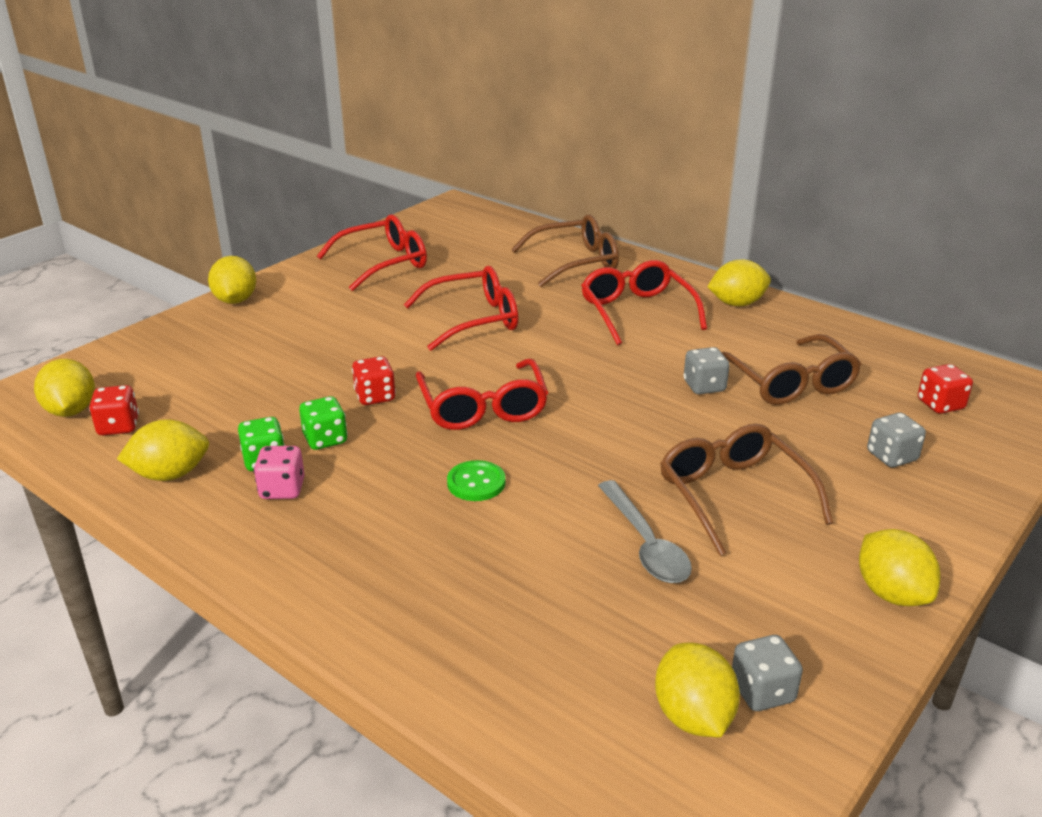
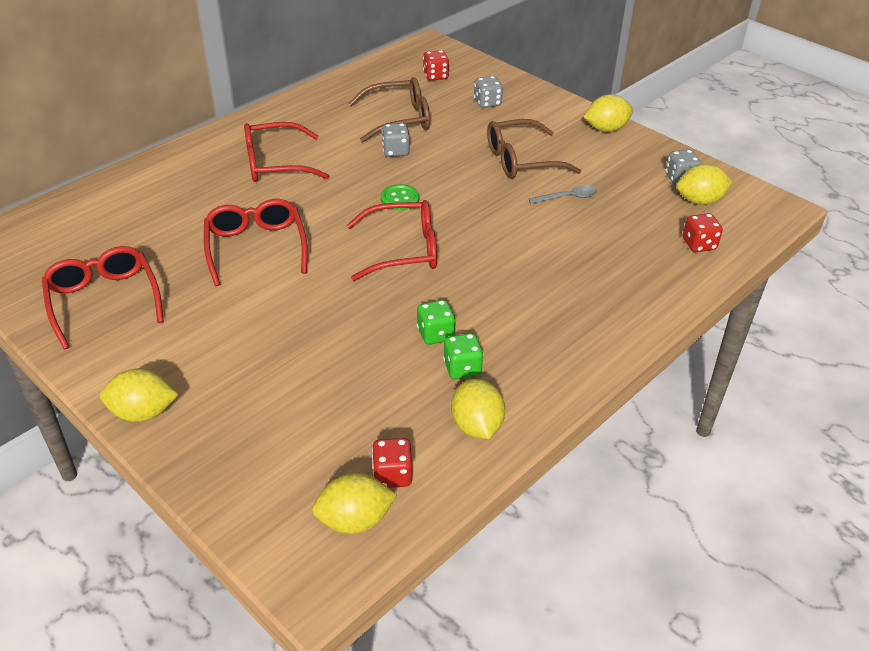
camera: 85 degrees left, 10 degrees up
pink dice [254,446,305,499] -> none
red dice [352,356,396,405] -> red dice moved to [683,213,723,252]
green button [447,460,506,501] -> green button moved to [381,184,419,211]
brown glasses [511,215,619,287] -> none
grey spoon [598,480,692,583] -> grey spoon [529,186,597,204], size x0.67
yellow lemon [707,260,771,306] -> none

